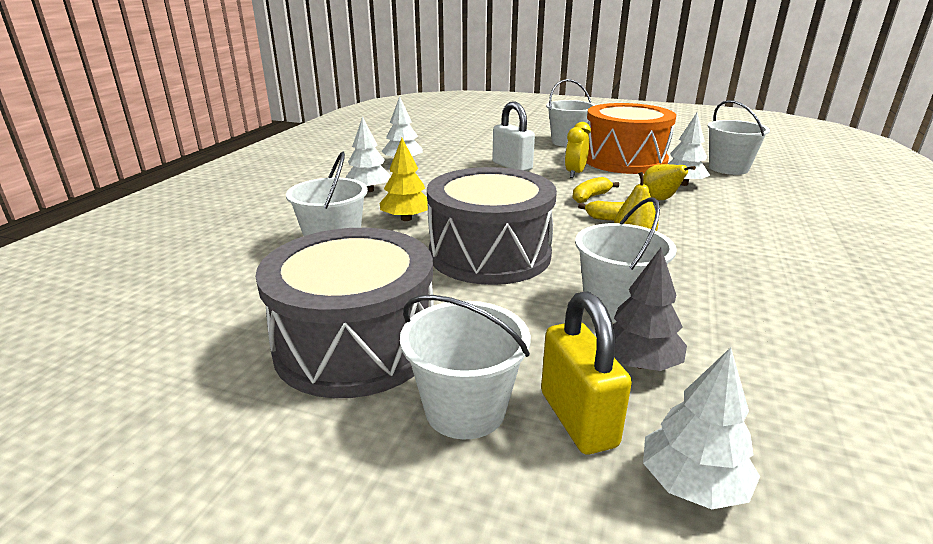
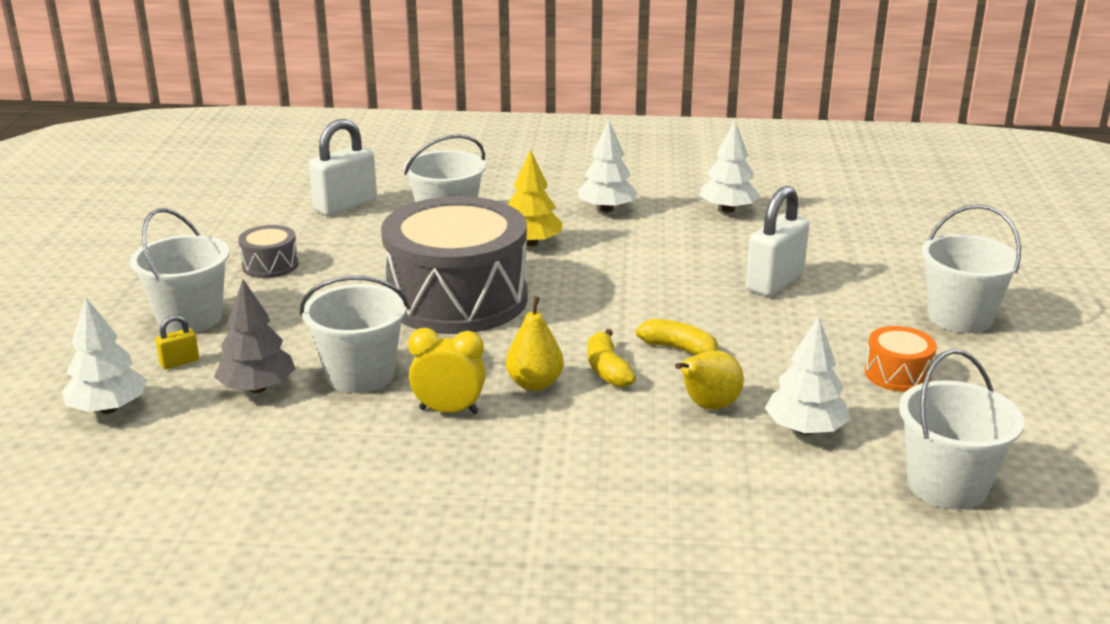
camera: 75 degrees right, 0 degrees up
grey drum [255,228,434,398] -> grey drum [238,225,299,278], size x0.41
yellow padlock [541,291,632,454] -> yellow padlock [155,315,199,369], size x0.46
yellow clock [565,122,591,178] -> yellow clock moved to [408,328,486,414]
orange drum [586,103,676,174] -> orange drum [865,326,937,392], size x0.41
none -> white padlock [309,119,377,216]

